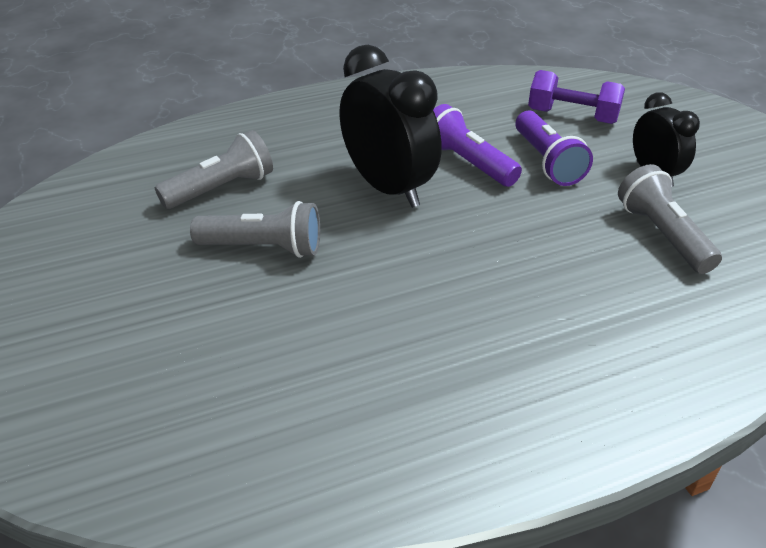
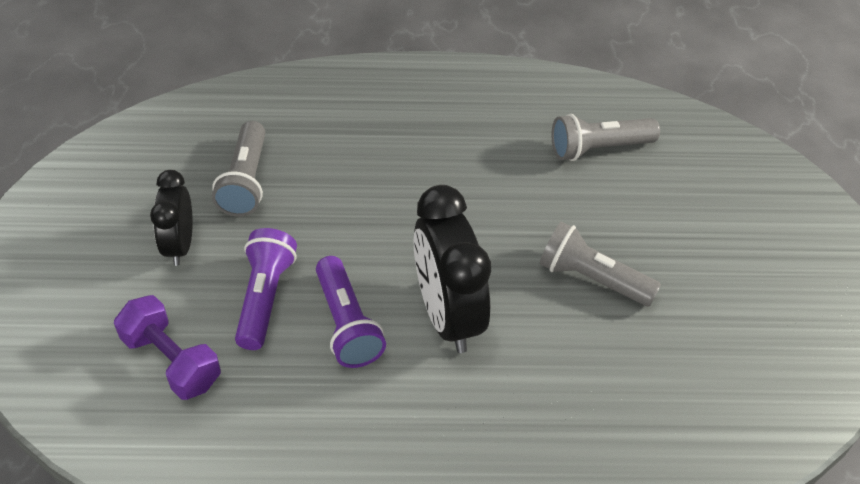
camera: 160 degrees left, 10 degrees up
grey flashlight [155,130,273,209] -> grey flashlight moved to [552,114,660,161]

